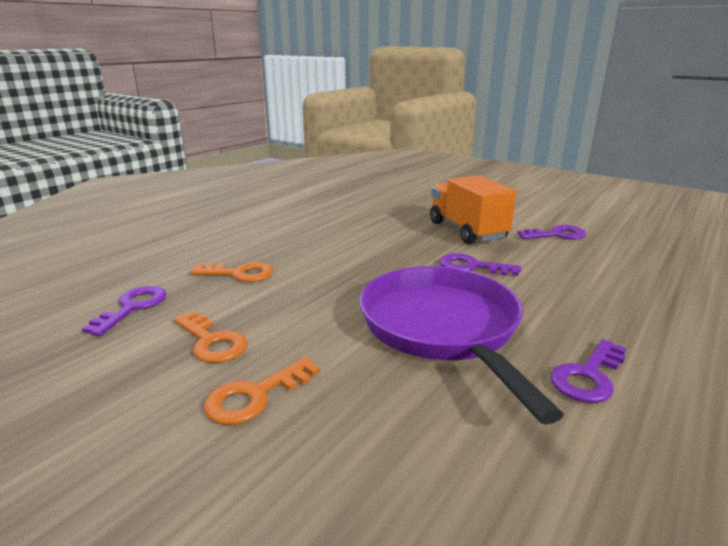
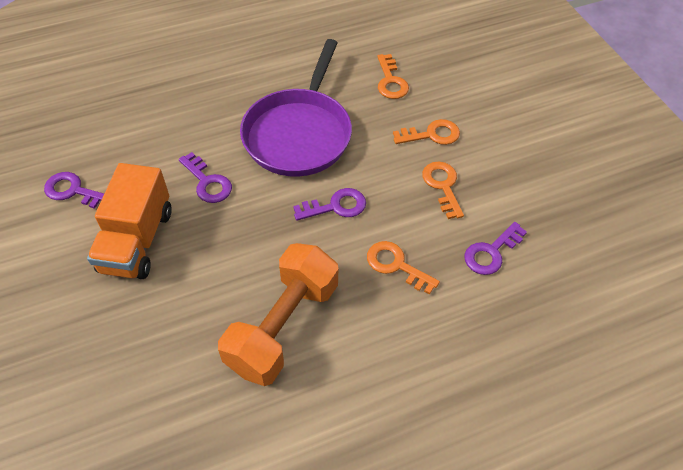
camera: 150 degrees left, 30 degrees up
purple key [551,339,626,403] -> purple key moved to [293,188,366,221]
none -> orange dumbbell [218,243,338,386]
none -> orange key [377,54,409,99]

